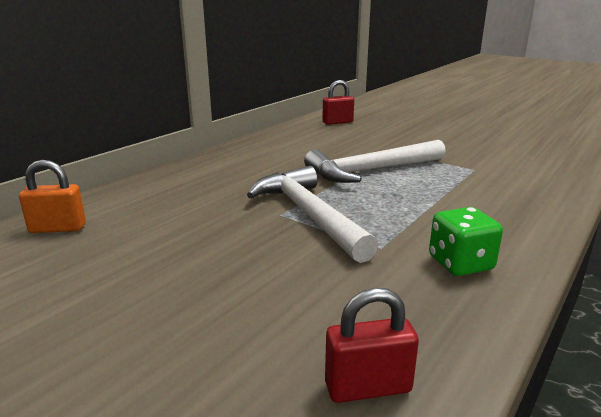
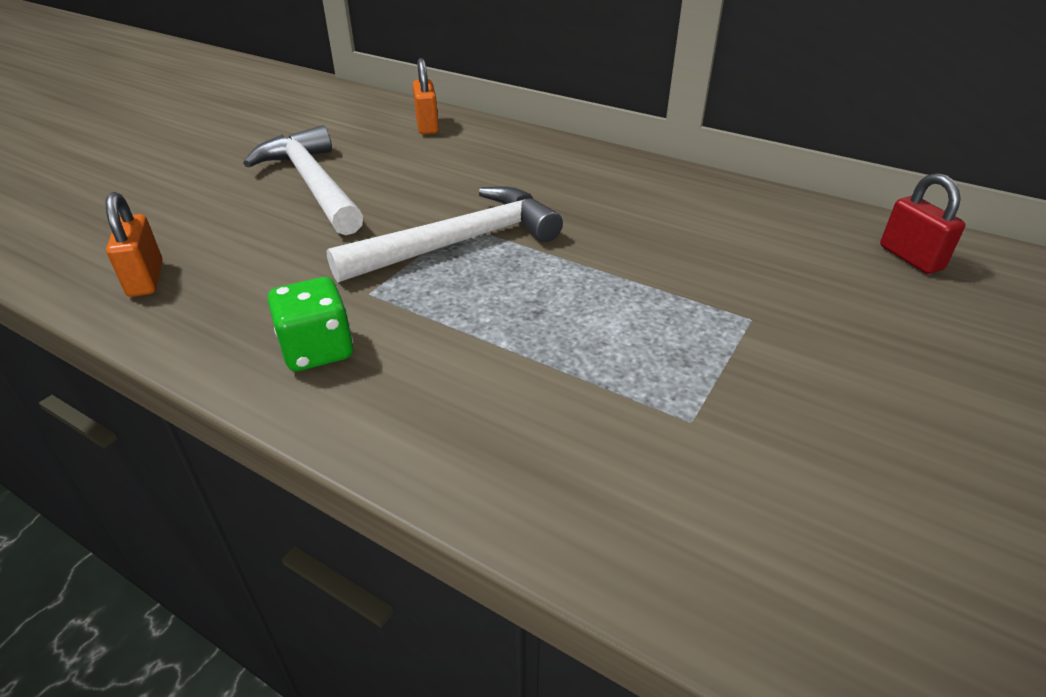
camera: 85 degrees right, 15 degrees up
white hammer [304,140,446,183] -> white hammer moved to [243,125,364,235]
red padlock [325,288,419,403] -> orange padlock [105,192,163,297]

